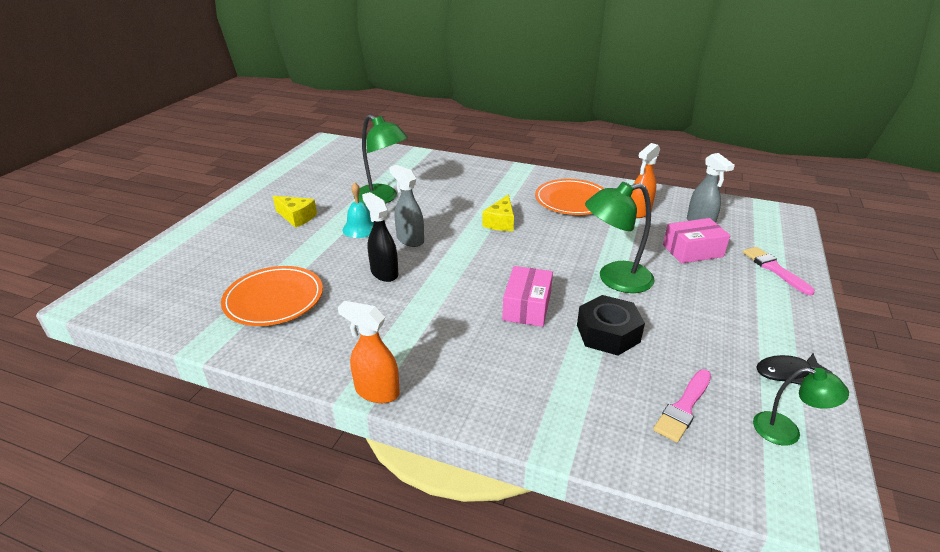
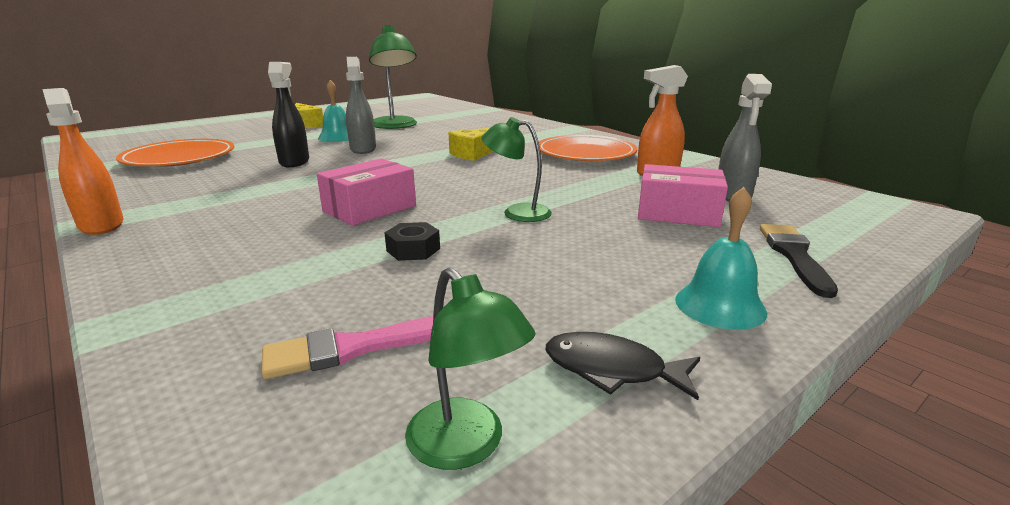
camera: 30 degrees right, 10 degrees down
black nut [577,295,645,356] -> black nut [384,222,440,261], size x0.54
green lamp [585,182,655,293] -> green lamp [482,117,552,222], size x0.59
pink brush [743,247,815,295] -> black brush [760,224,838,298]
none -> turquoise bell [675,187,767,330]

